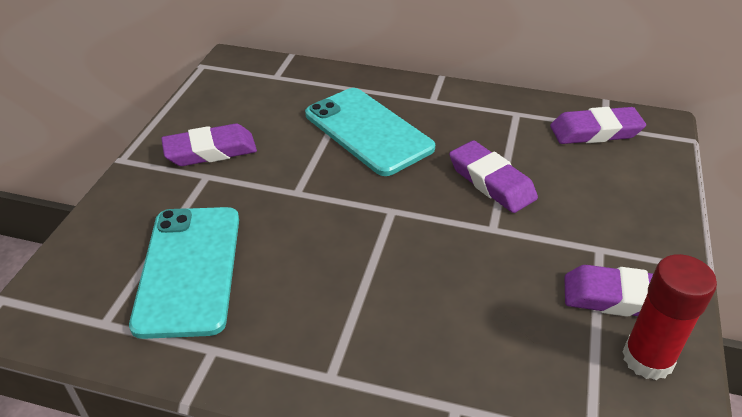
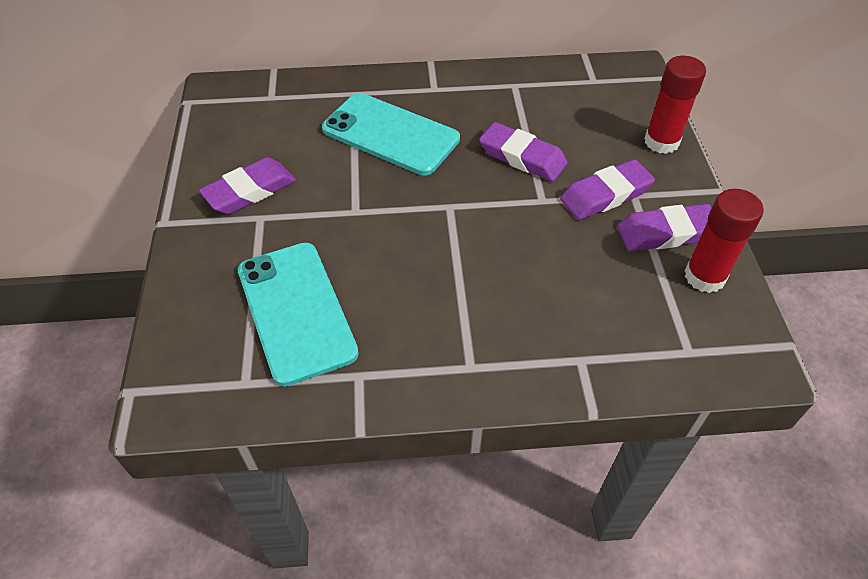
camera: 20 degrees left, 10 degrees up
purple eraser [550,107,646,144] -> purple eraser moved to [560,159,655,220]
none -> red glue stick [644,56,706,154]

